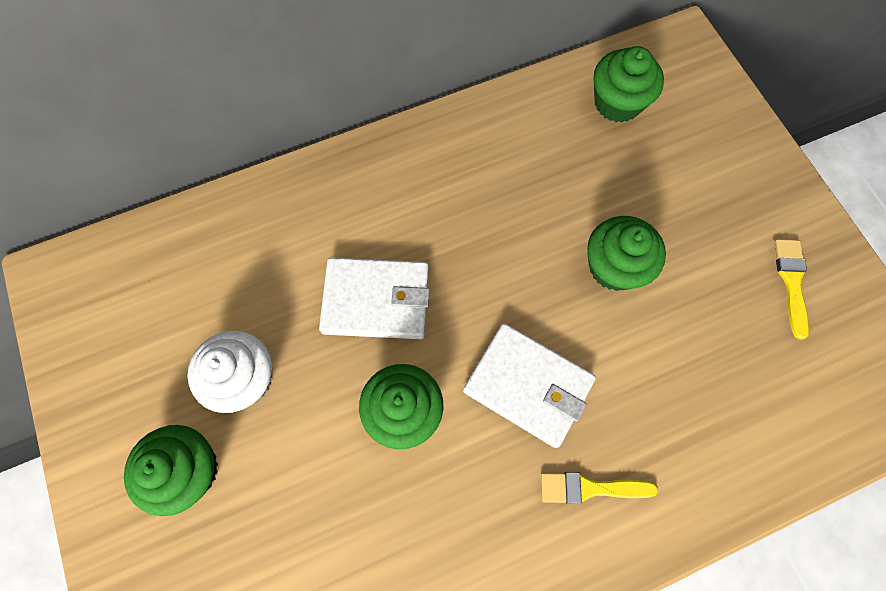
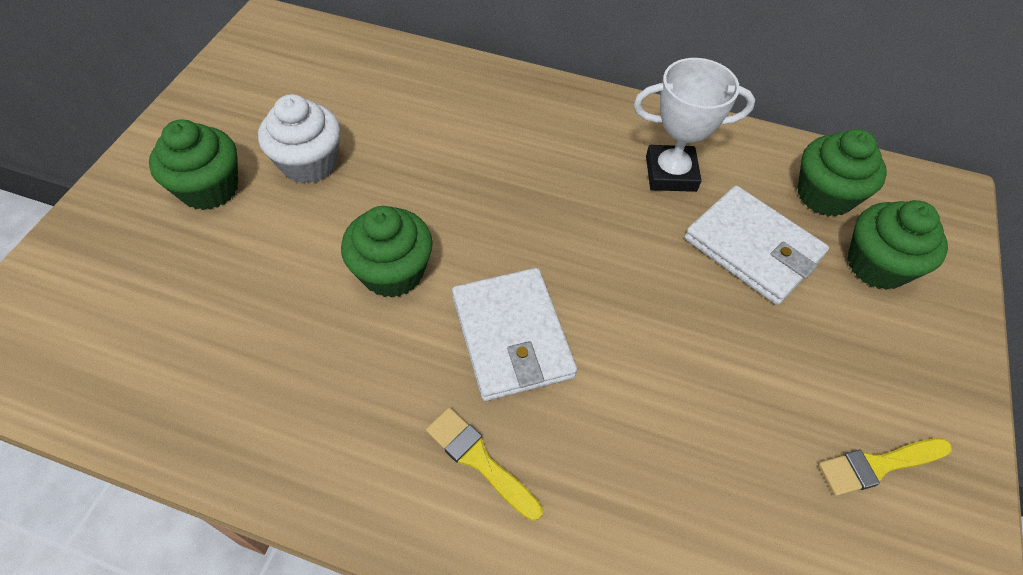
camera: 40 degrees right, 15 degrees down
white wallet [319,257,430,339] -> white wallet moved to [684,186,829,305]
green cupcake [587,216,666,291] -> green cupcake moved to [847,200,948,290]
yellow brush [774,239,809,339] -> yellow brush turned 150 degrees counterclockwise [818,438,952,496]
none -> white trophy [634,58,755,192]

